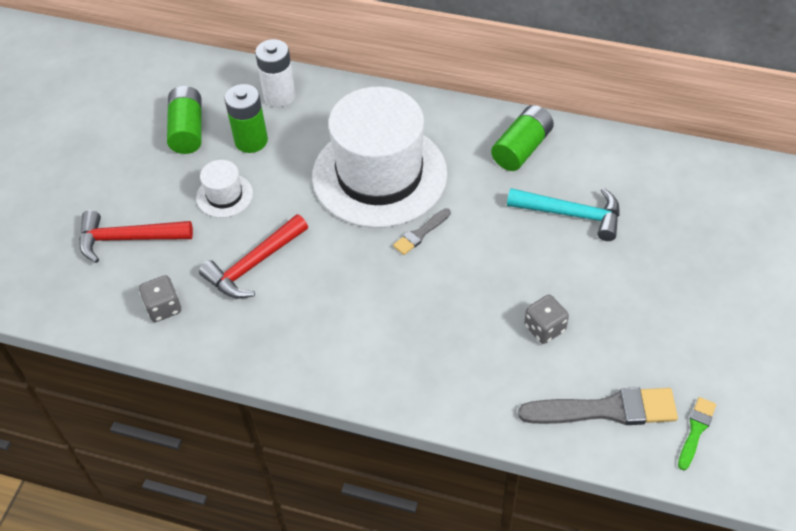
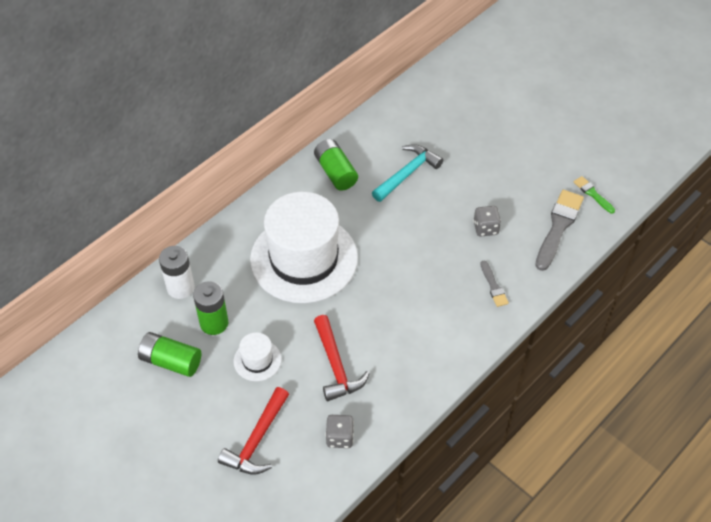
camera: 65 degrees left, 0 degrees up
grey brush [393,208,451,255] -> grey brush moved to [481,261,509,307]

